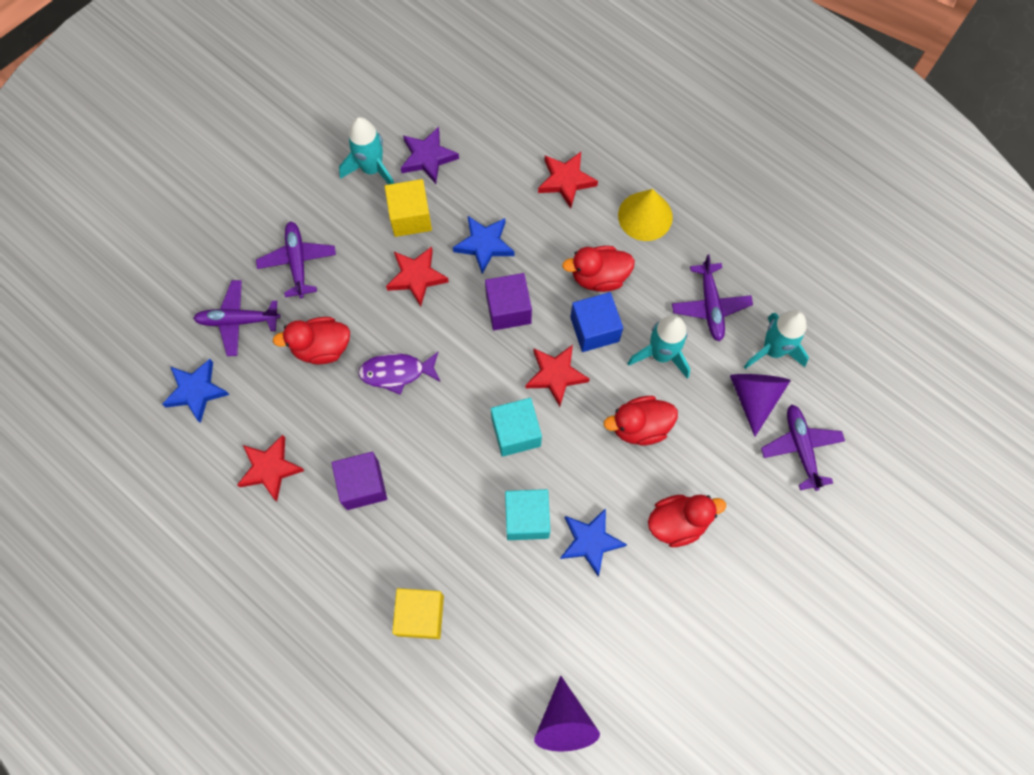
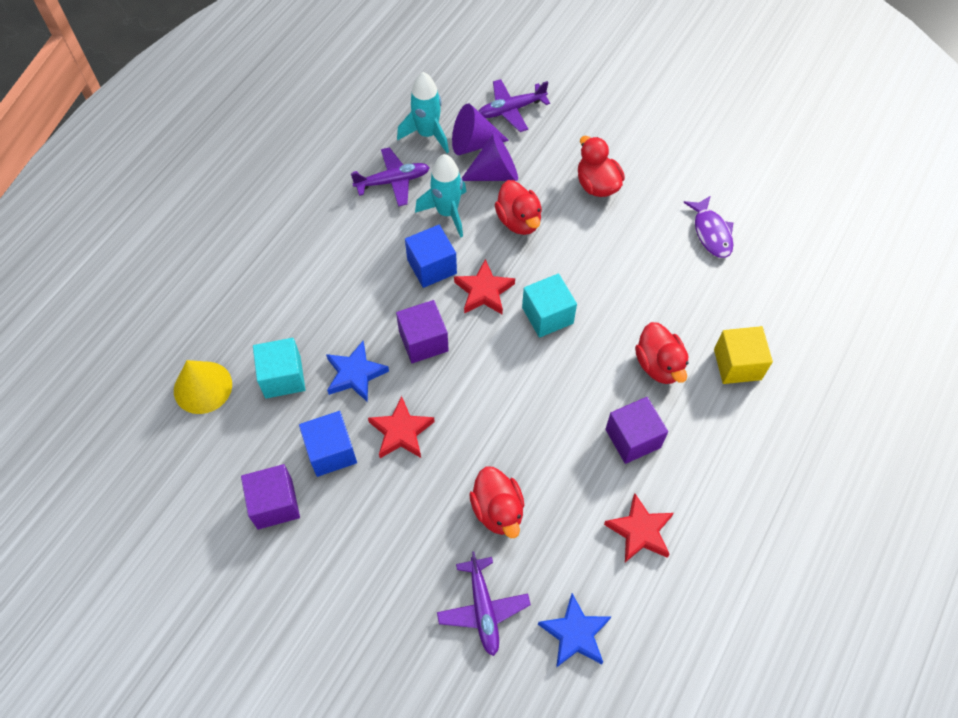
camera: 100 degrees left, 10 degrees down
purple plane [256,221,336,298] -> none
turquoise rocket [339,117,394,184] -> purple cube [241,464,300,529]
purple fish [358,352,441,395] -> purple fish moved to [683,195,733,258]
yellow cube [385,179,432,237] -> blue cube [299,411,357,477]
purple star [401,127,459,184] -> none
turquoise cube [505,489,550,540] -> turquoise cube moved to [253,338,305,398]
purple cone [534,675,600,751] -> purple cone moved to [462,133,518,181]
red star [538,152,598,208] -> none
blue star [560,508,627,576] -> none
red duck [562,246,635,292] -> red duck moved to [635,322,689,384]
yellow cone [618,189,673,241] -> yellow cone moved to [174,360,232,414]

